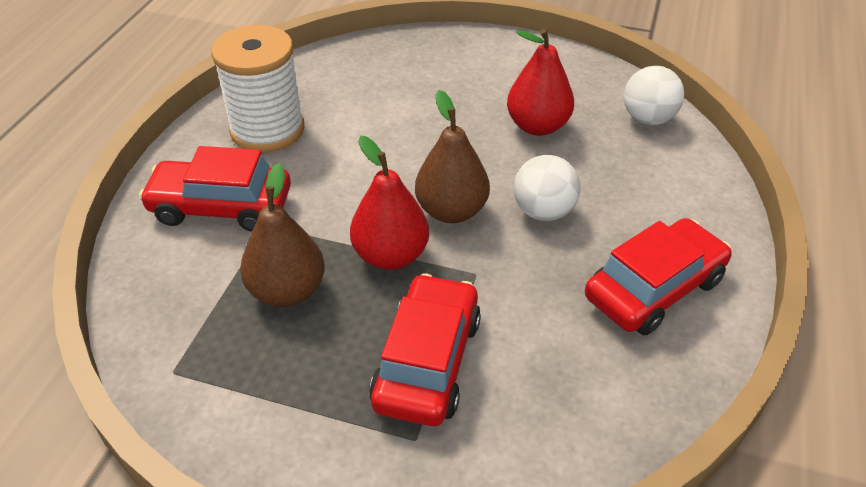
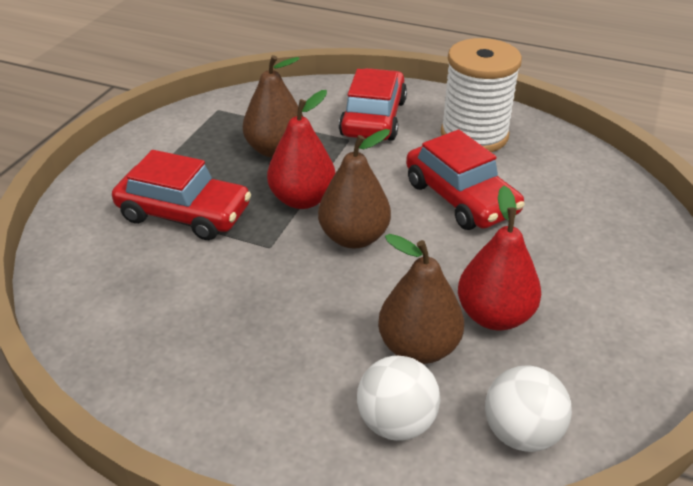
camera: 95 degrees right, 5 degrees down
white ball [514,155,581,221] -> white ball moved to [357,356,441,441]
red car [585,218,732,336] -> red car moved to [406,129,525,230]
none -> brown pear [378,234,464,364]

